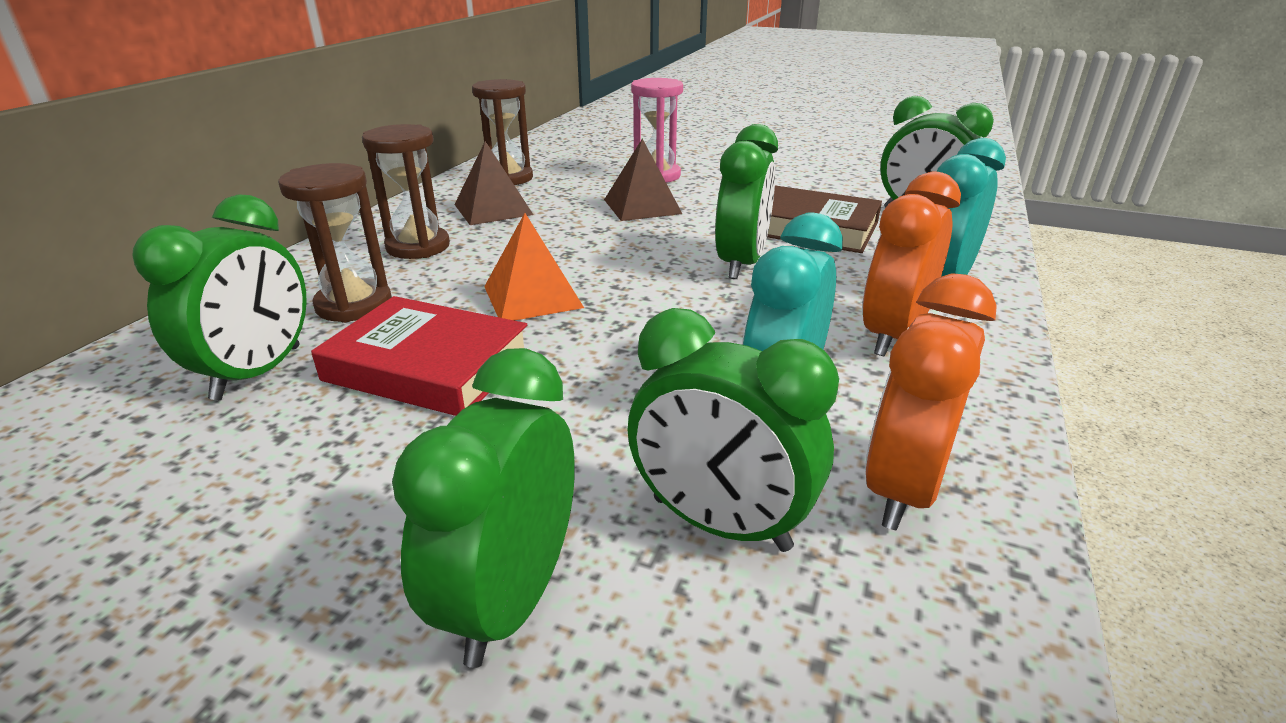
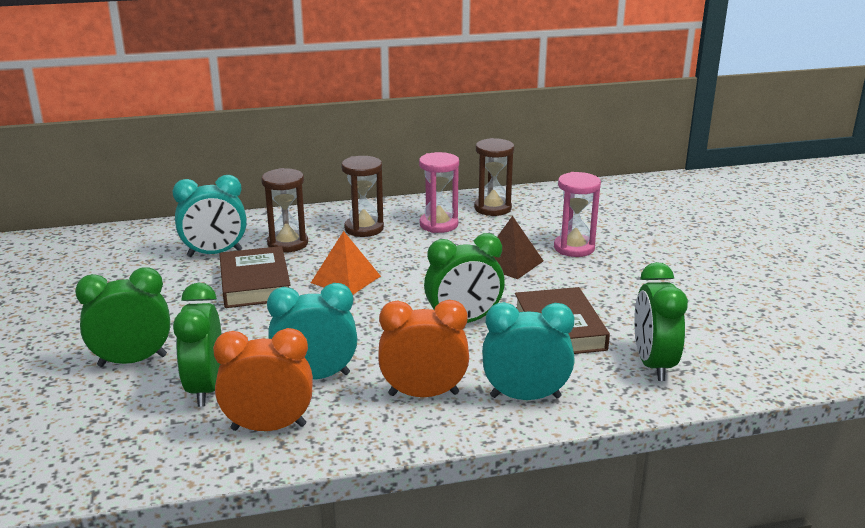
camera: 55 degrees right, 5 degrees down
green clock [132,194,307,400] -> turquoise clock [173,175,247,257]
red book [311,296,527,416] -> brown book [219,246,291,308]
brown pyramid [454,141,533,225] -> pink hourglass [419,152,459,233]

